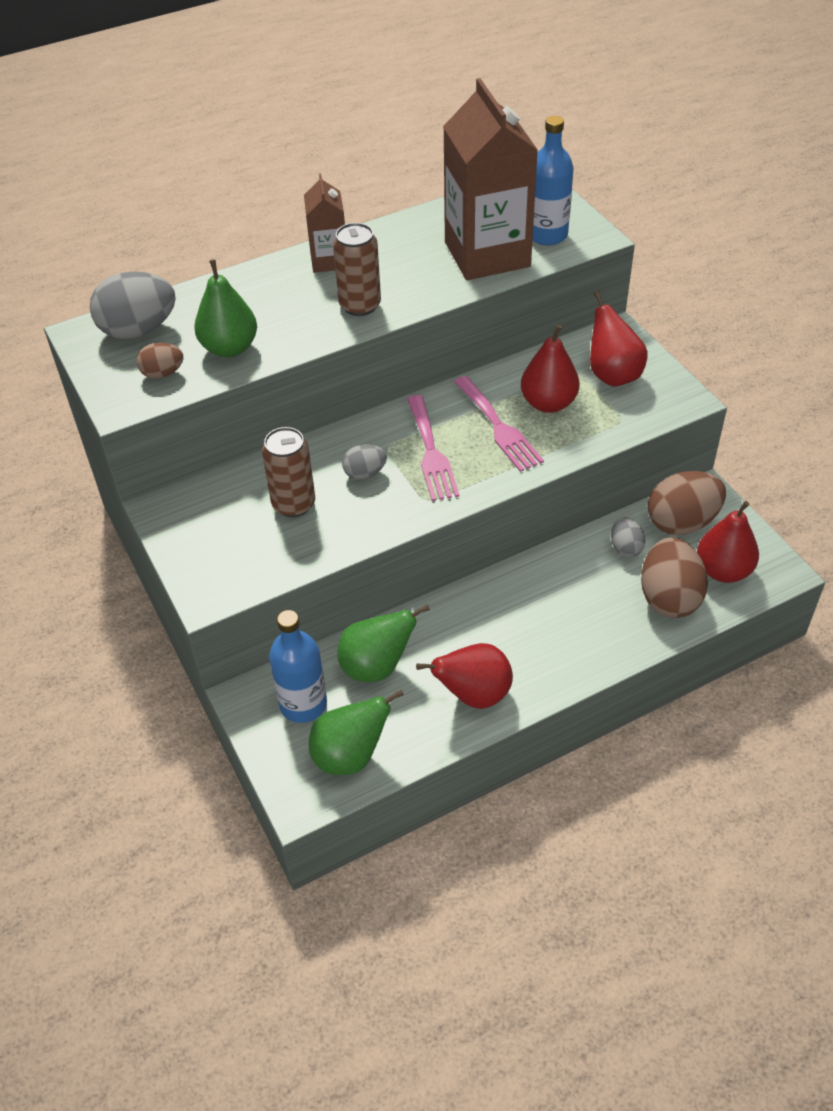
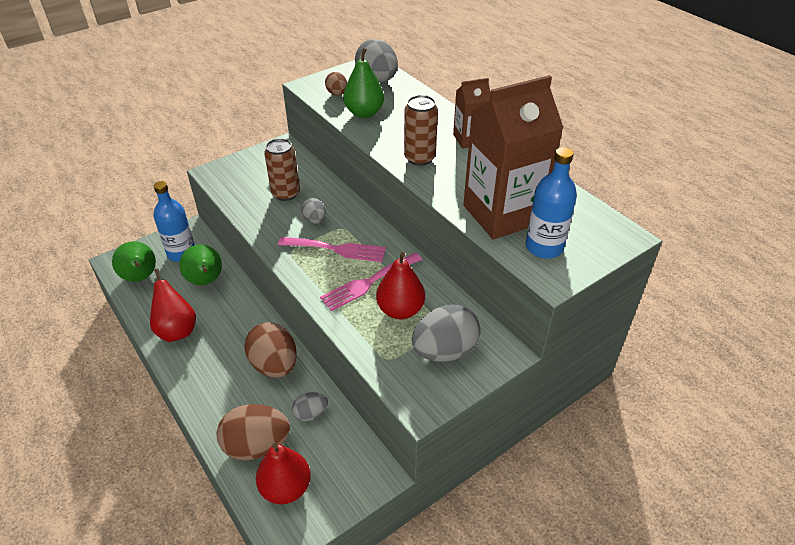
camera: 80 degrees right, 5 degrees down
pink fork [407,395,459,501] -> pink fork turned 150 degrees counterclockwise [278,237,386,262]
red pear [590,291,648,387] -> grey egg [412,305,480,362]
brown egg [648,471,726,535] -> brown egg moved to [244,322,297,378]

